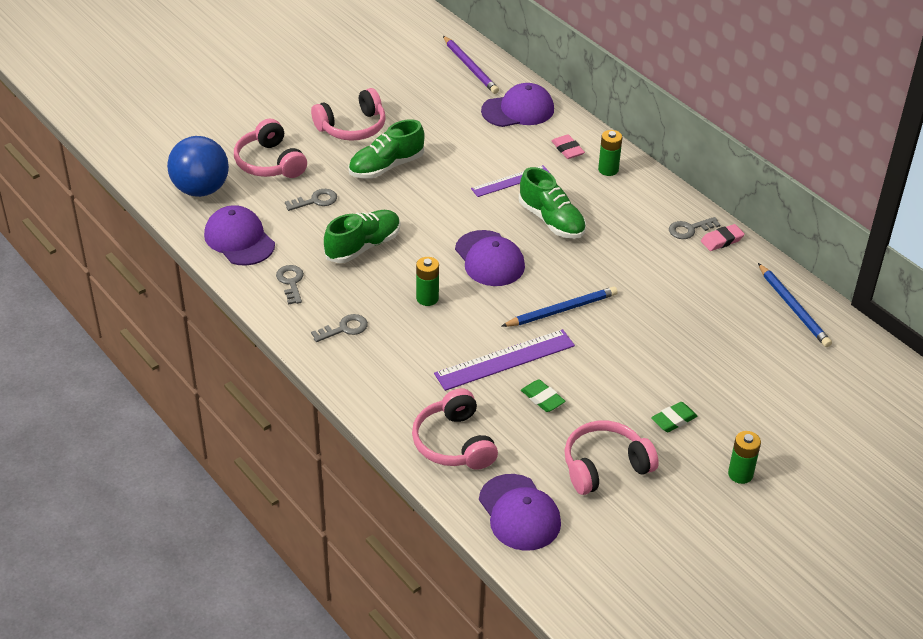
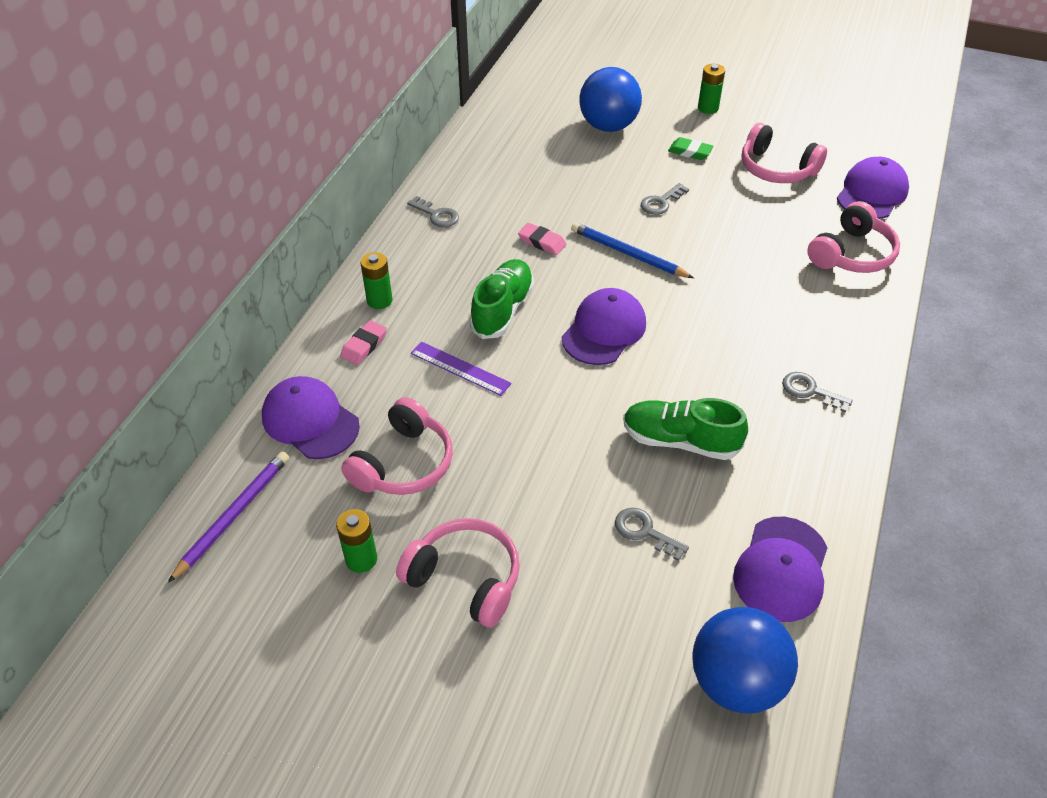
camera: 120 degrees left, 5 degrees up
pink headphones [234,119,307,178] -> pink headphones moved to [341,397,453,495]
grey key [276,265,304,304] -> grey key moved to [641,183,689,215]
green shoe [348,119,425,179] -> none
green battery [416,257,439,306] -> green battery moved to [336,509,377,573]
purple ruler [434,329,575,391] -> none
green eraser [521,380,565,412] -> none
pink eraser [701,224,745,251] -> pink eraser moved to [518,223,566,255]
blue pencil [758,263,832,347] -> none
none -> blue ball [579,67,642,132]

